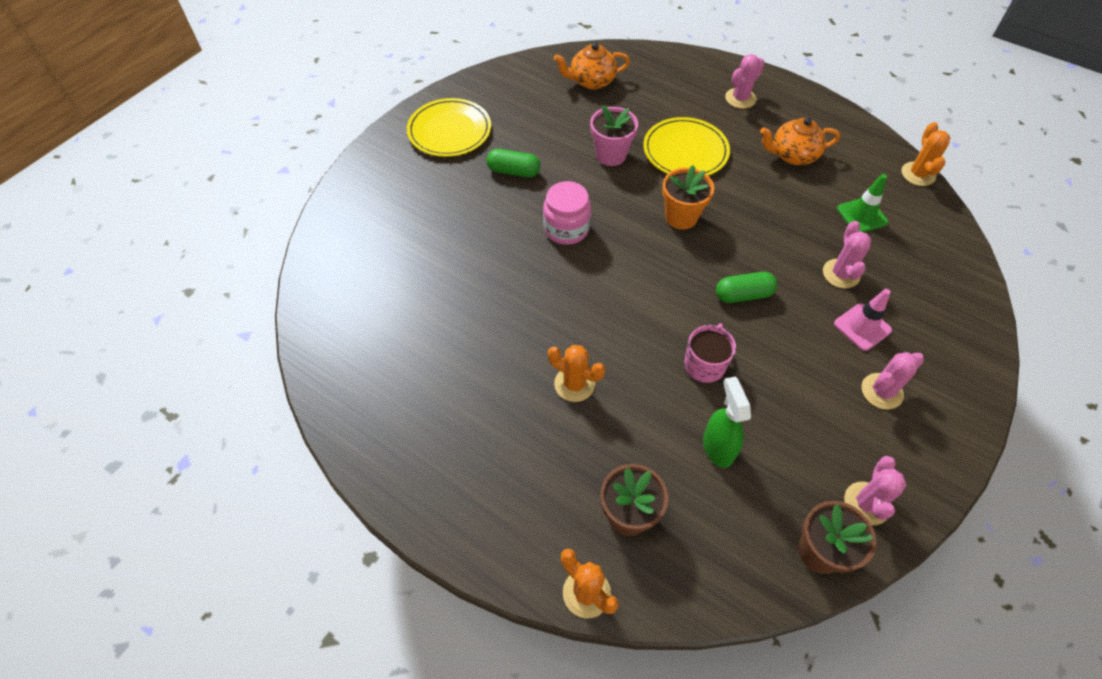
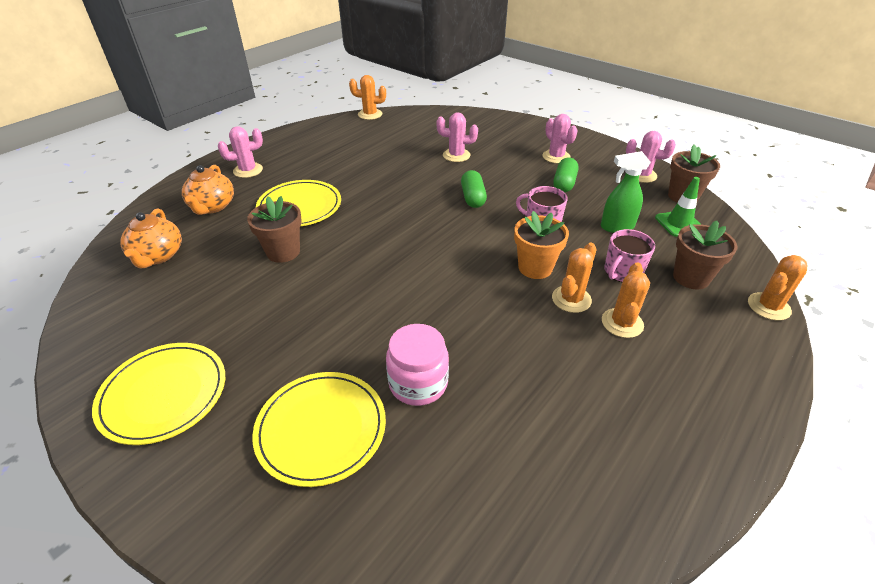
camera: 85 degrees left, 15 degrees down
green capsule [486,149,540,177] -> green capsule moved to [553,158,578,192]
pink jar [543,181,591,245] -> pink jar moved to [386,324,449,406]
pink flower pot [590,106,638,166] -> brown flower pot [247,196,302,263]
orange flower pot [662,165,714,230] -> orange flower pot moved to [514,211,569,279]
pink cactus [725,54,765,109] -> pink cactus turned 75 degrees counterclockwise [218,126,263,178]
orange teapot [760,117,840,165] -> orange teapot moved to [182,165,234,215]
pink traffic cone [834,289,892,351] -> none
green traffic cone [837,174,888,233] -> green traffic cone moved to [655,177,702,237]
none -> yellow plate [252,372,386,487]
none -> orange cactus [602,262,650,338]
none -> pink mug [604,229,655,282]

